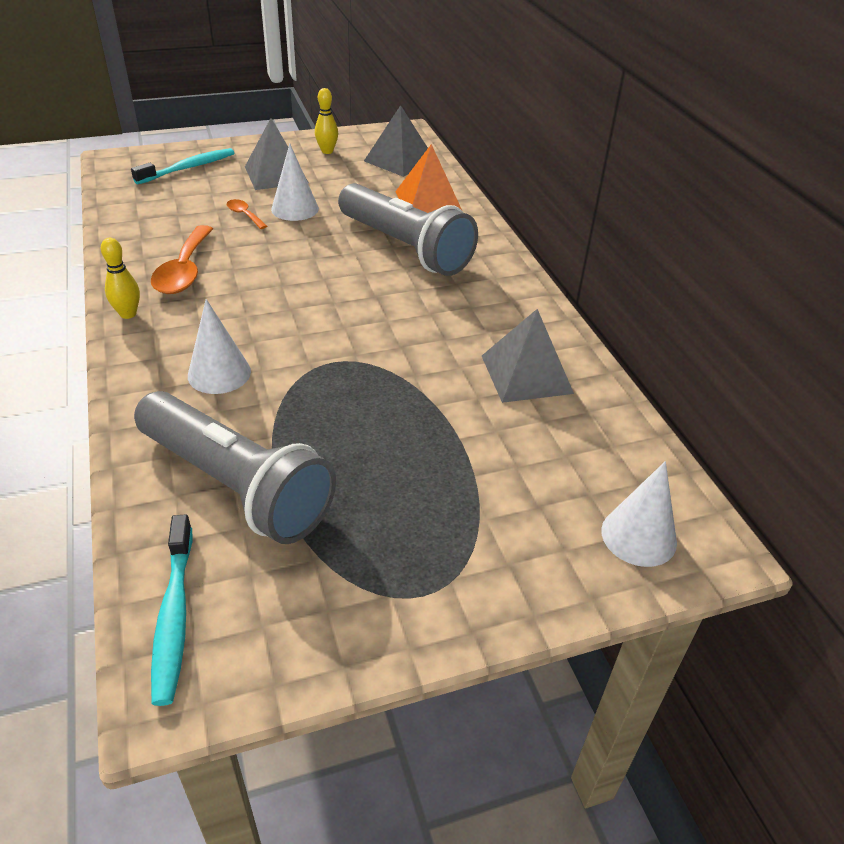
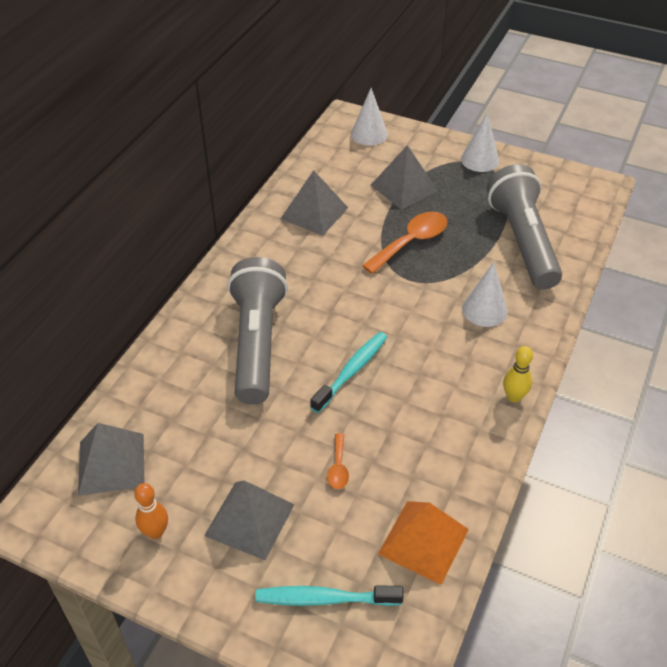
camera: 135 degrees left, 5 degrees up
orange spoon [151,225,213,294] -> orange spoon moved to [362,212,448,274]
turquoise toothbrush [151,514,193,706] -> turquoise toothbrush moved to [310,332,387,413]
white cone [271,144,319,221] -> white cone moved to [461,113,499,172]
yellow bowling pin [315,88,338,154] -> orange bowling pin [134,483,168,539]
orange pyramid [395,144,462,213] -> orange pyramid moved to [378,501,469,585]
none -> grey pyramid [371,145,438,210]

